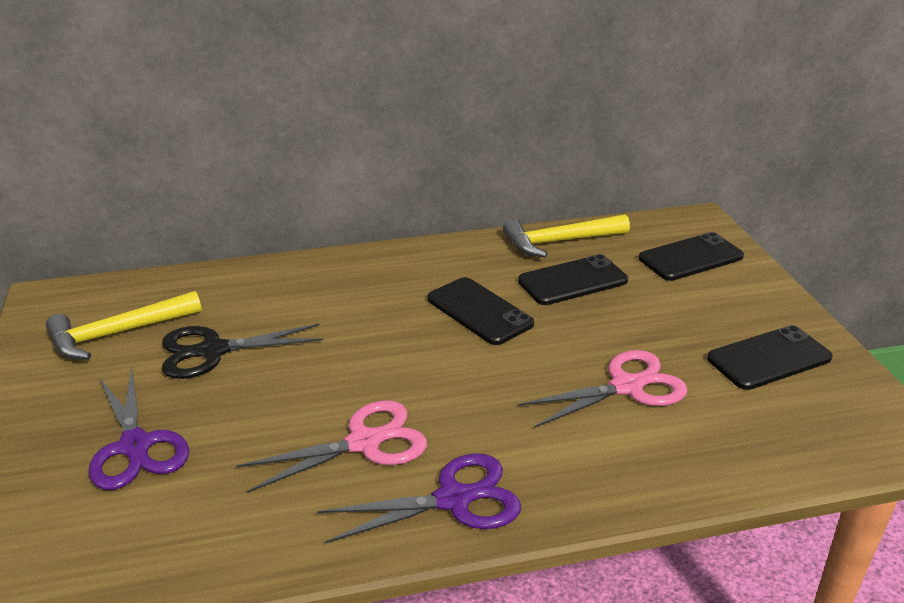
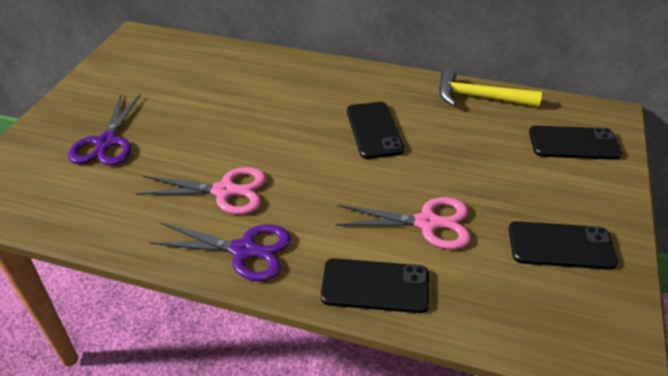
camera: 30 degrees right, 10 degrees up
yellow hammer [46,291,202,360] -> none
black scissors [162,323,324,379] -> none
black phone [518,254,628,305] -> black phone moved to [321,258,429,313]

